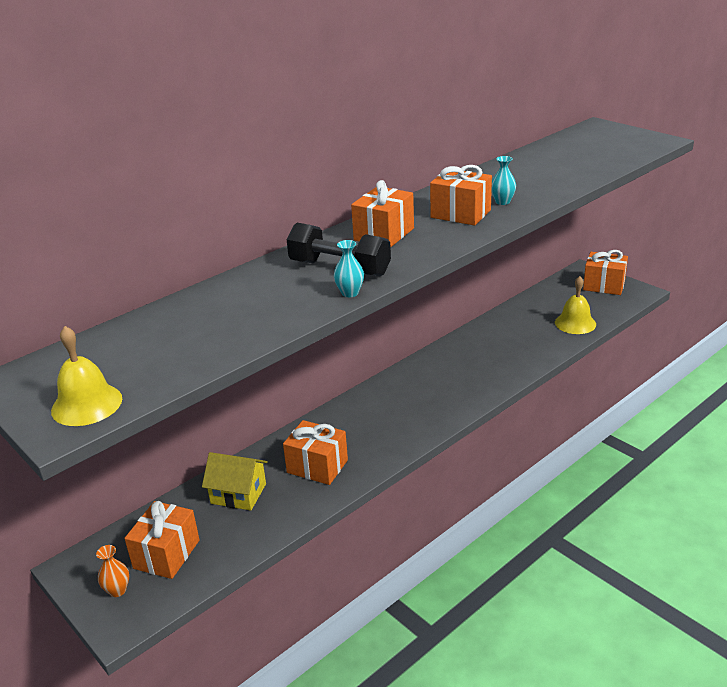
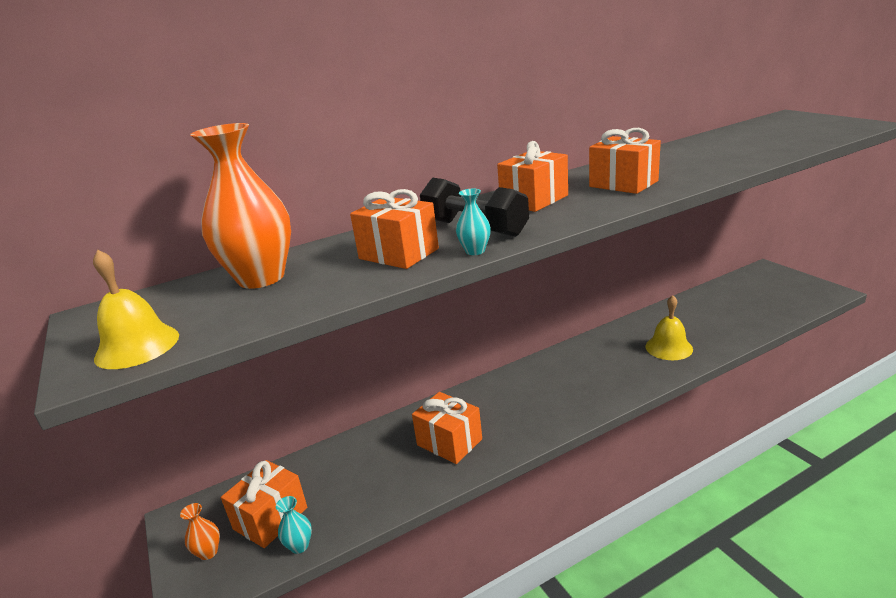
camera: 15 degrees right, 5 degrees down
yellow house [202,452,268,510] -> none
turquoise vase [492,156,516,205] -> turquoise vase moved to [276,496,312,554]
yellow bell [555,276,596,334] -> yellow bell moved to [645,295,693,360]
orange gift [583,250,628,295] -> orange gift moved to [350,189,439,269]
none -> orange vase [190,123,291,289]

